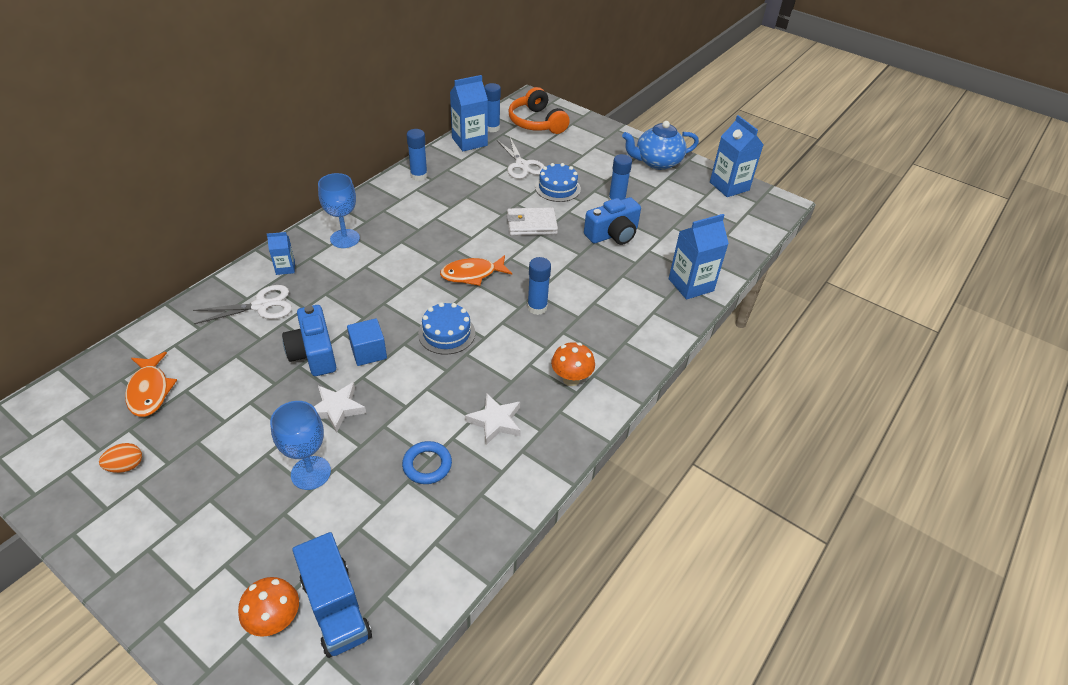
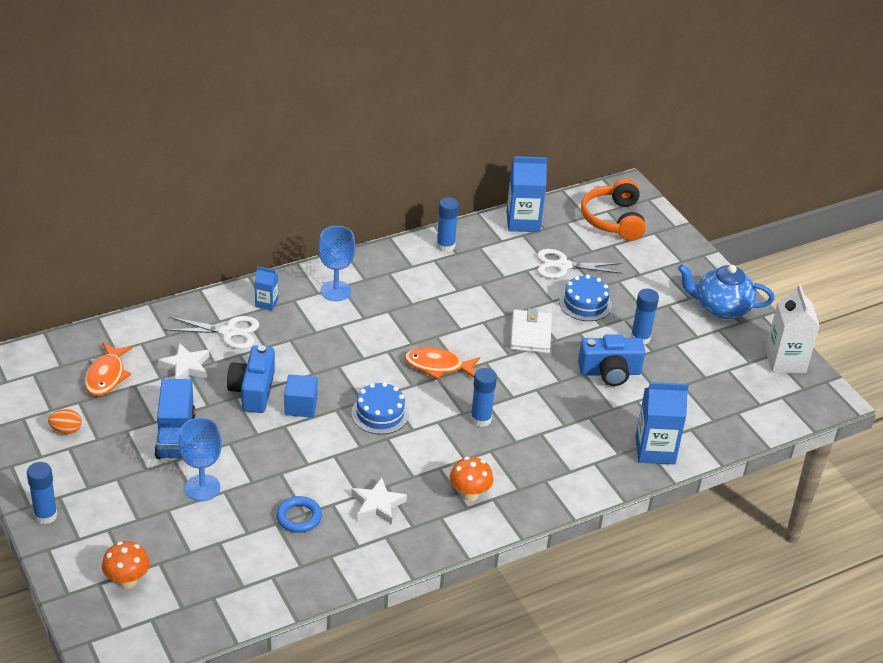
camera: 25 degrees right, 5 degrees down
blue truck [292,532,372,658] -> blue truck moved to [154,379,196,459]
white star [314,382,366,433] -> white star moved to [158,343,209,379]
blue glue stick [484,83,501,132] -> blue glue stick moved to [27,462,58,524]
white scissors [497,138,544,179] -> white scissors turned 90 degrees clockwise [537,249,623,279]
white wallet [507,207,558,236] -> white wallet turned 75 degrees clockwise [510,308,552,354]
blue carton [710,115,763,197] -> white carton [765,284,820,373]

